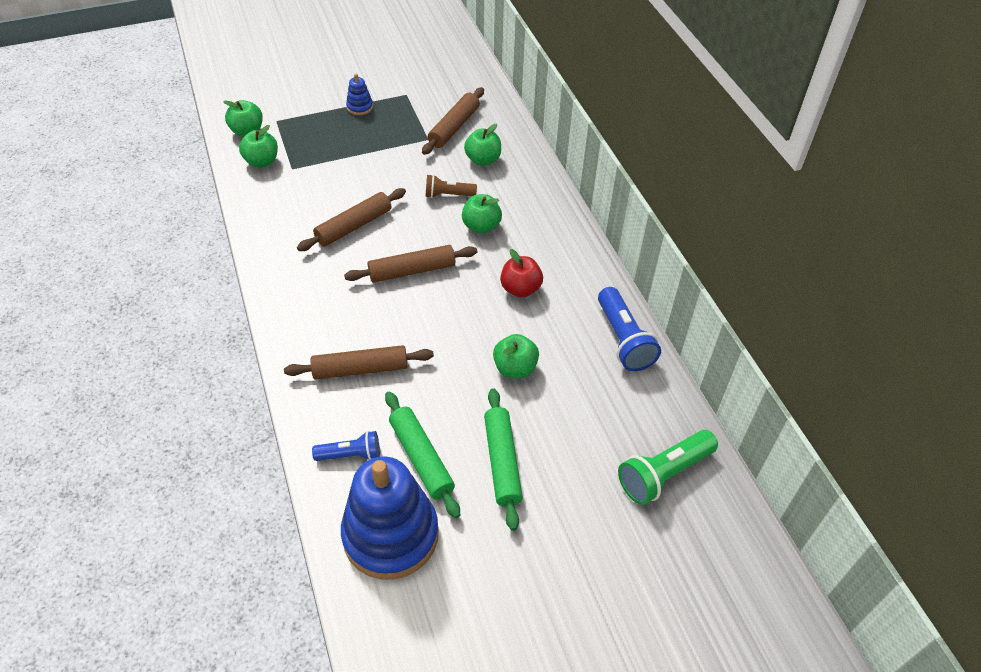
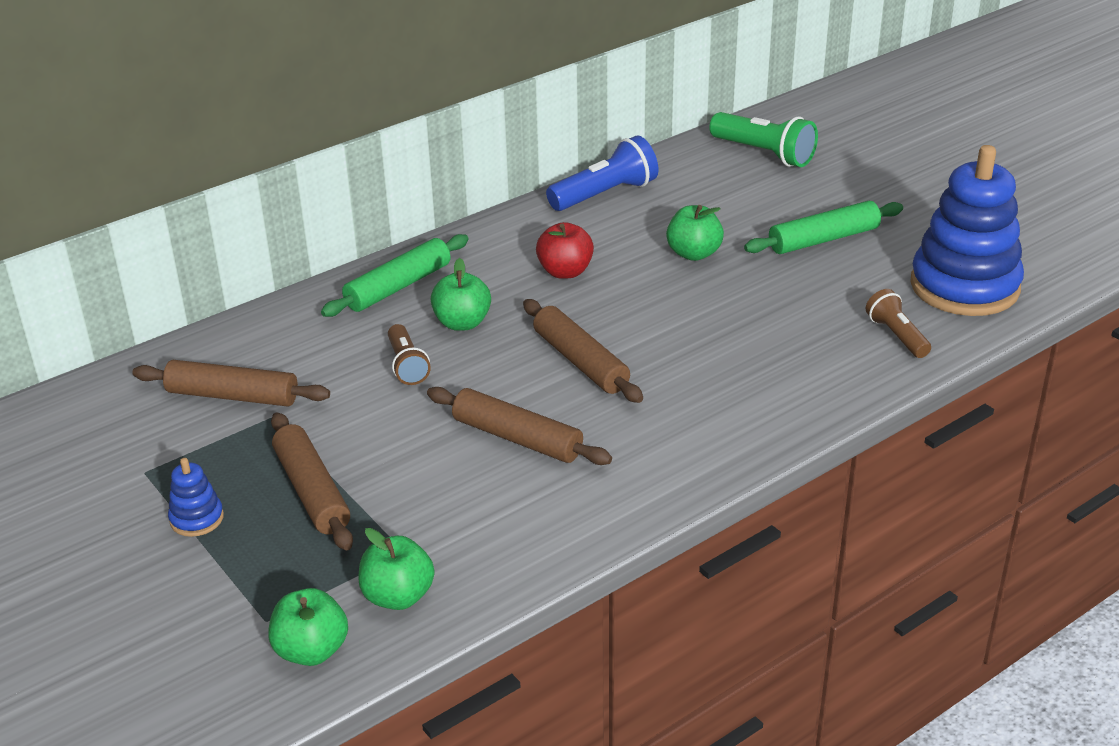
camera: 105 degrees left, 15 degrees down
brown rolling pin [284,345,434,380] -> brown rolling pin moved to [271,412,353,551]
blue flashlight [312,431,380,461] -> brown flashlight [866,289,931,358]
green rolling pin [385,392,460,518] -> green rolling pin moved to [321,234,469,317]
green apple [464,124,501,166] -> none

